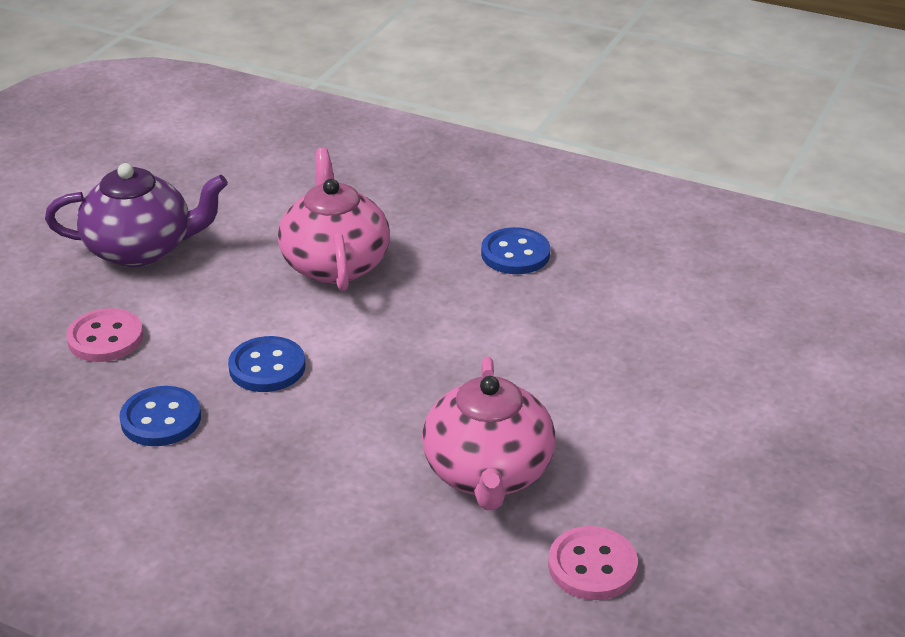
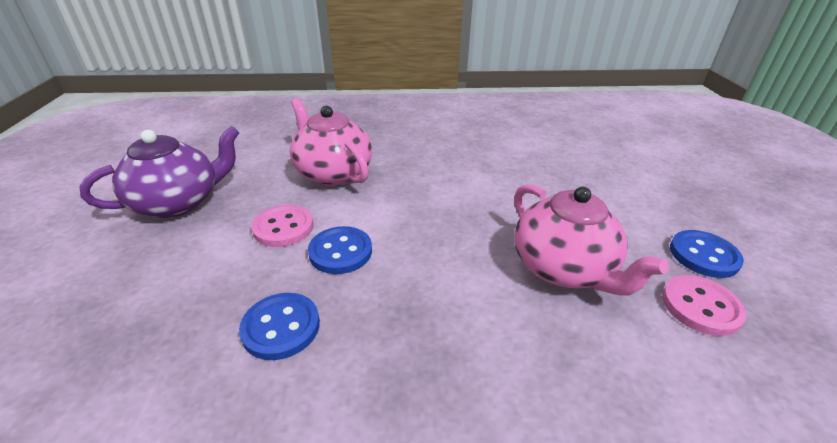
camera: 30 degrees left, 0 degrees up
pink button [66,308,143,362] -> pink button moved to [251,205,313,247]
blue button [481,227,550,274] -> blue button moved to [670,230,744,278]

